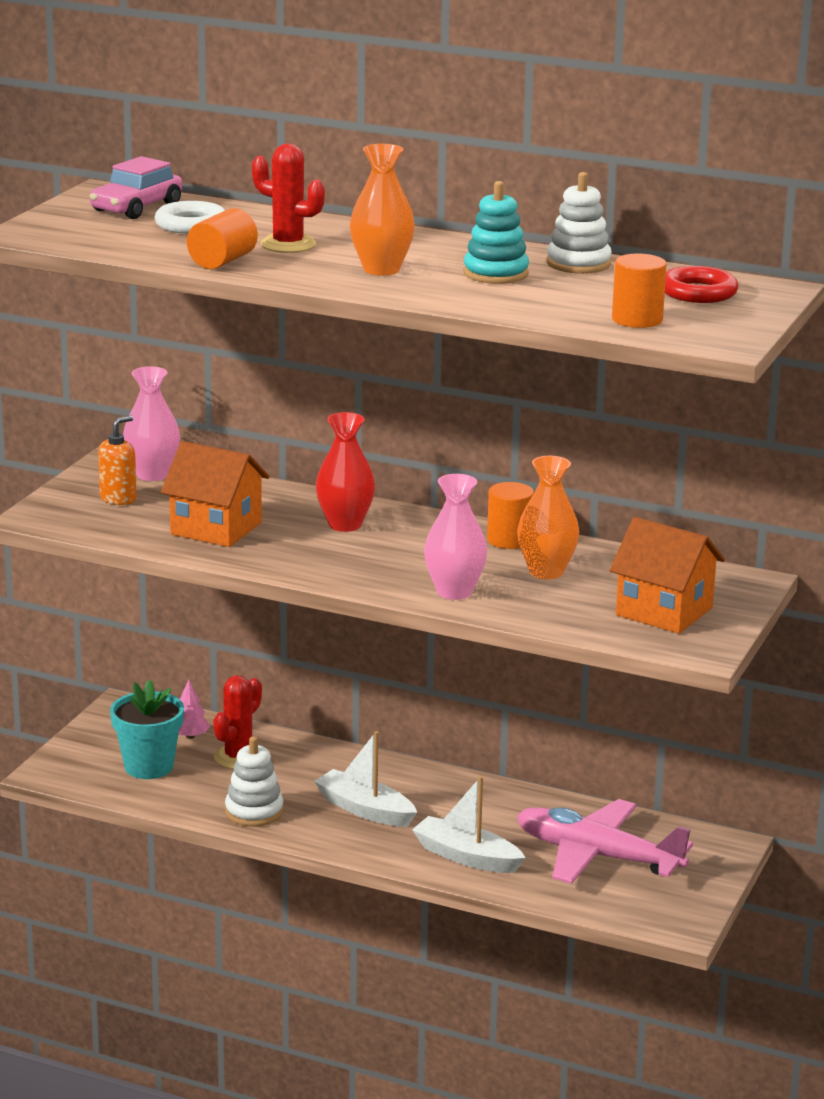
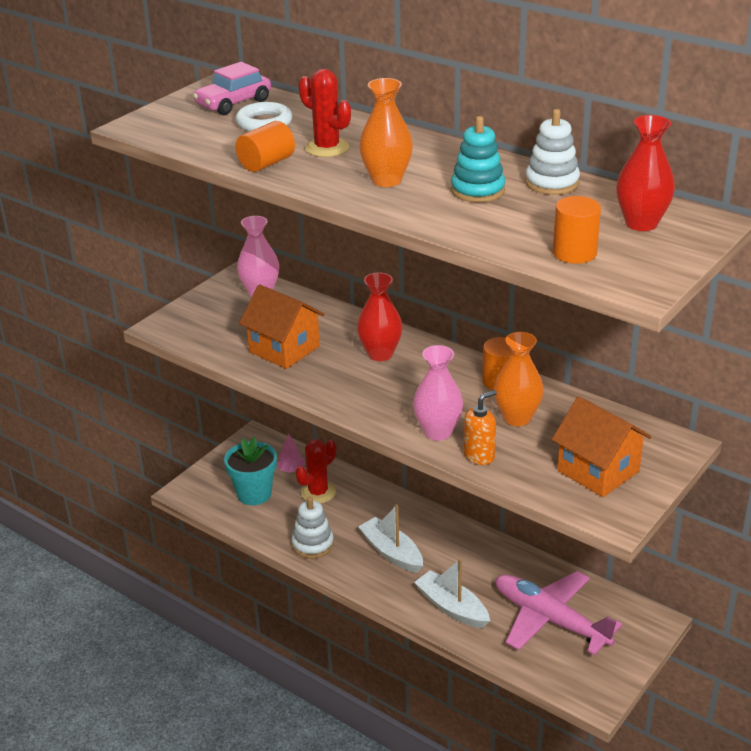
camera: 15 degrees right, 10 degrees up
orange soap dispenser [98,416,137,505] -> orange soap dispenser moved to [464,390,497,465]
red ring [665,266,738,303] -> red vase [616,115,675,231]

